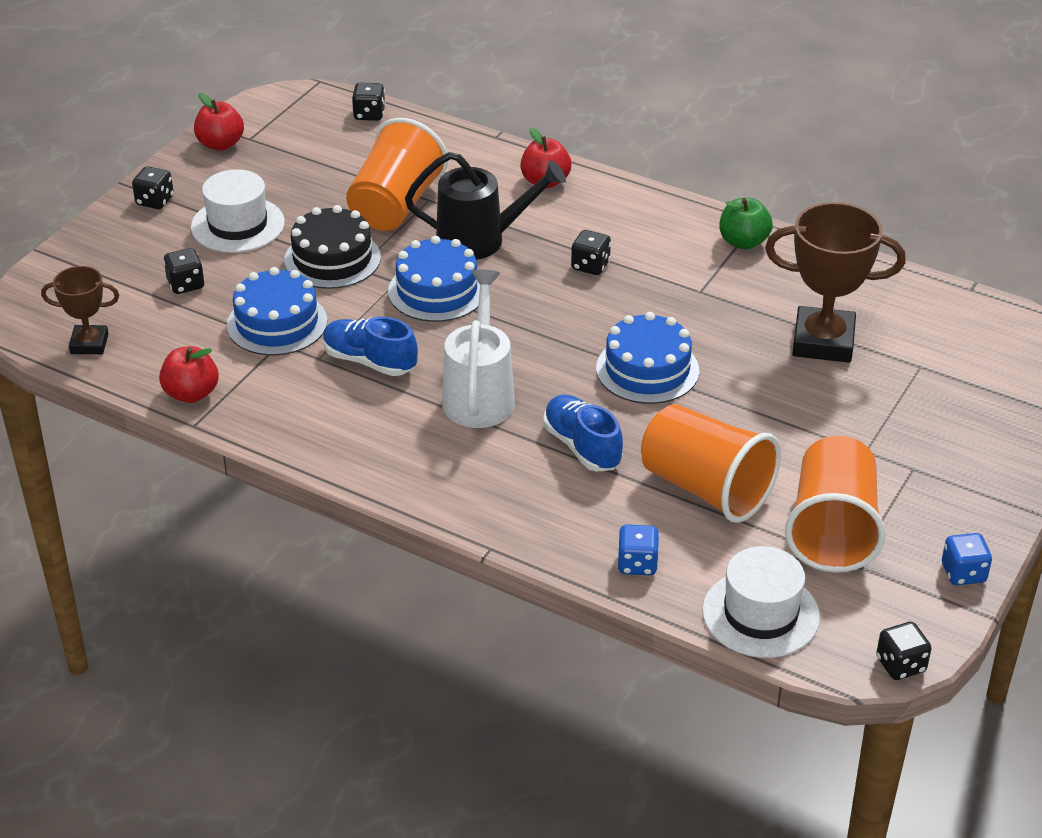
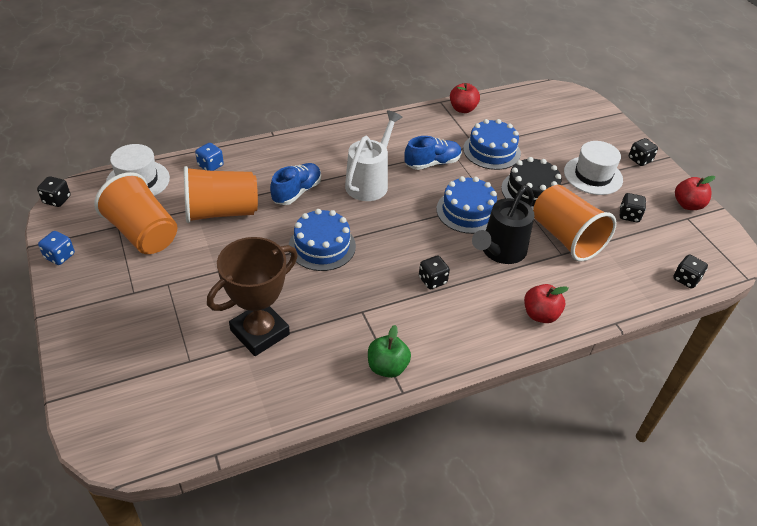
camera: 125 degrees right, 5 degrees up
brown trophy [41,266,119,354] -> none
black dice [163,248,205,294] -> black dice moved to [620,193,646,223]
white watering can [442,269,515,428] -> white watering can turned 105 degrees counterclockwise [345,111,403,201]
blue shoe [544,395,623,472] -> blue shoe turned 60 degrees counterclockwise [270,163,321,205]

